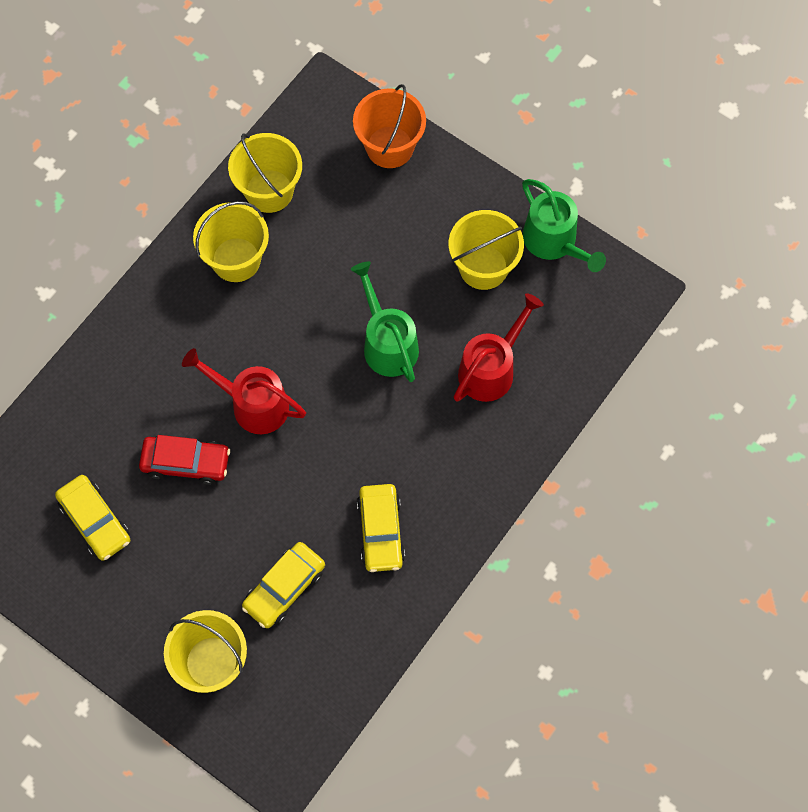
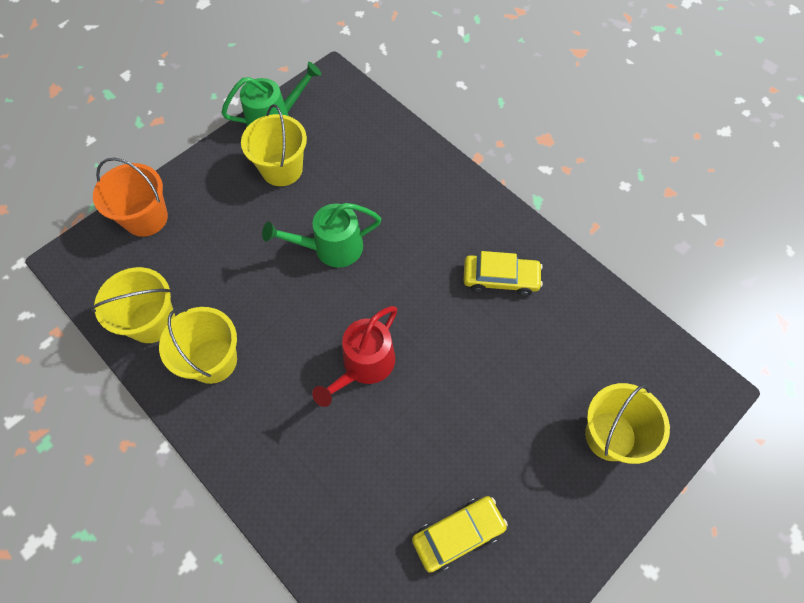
camera: 80 degrees left, 5 degrees down
red car [139,435,230,485] -> none
yellow car [242,542,325,628] -> none
red watering can [454,293,544,402] -> none

